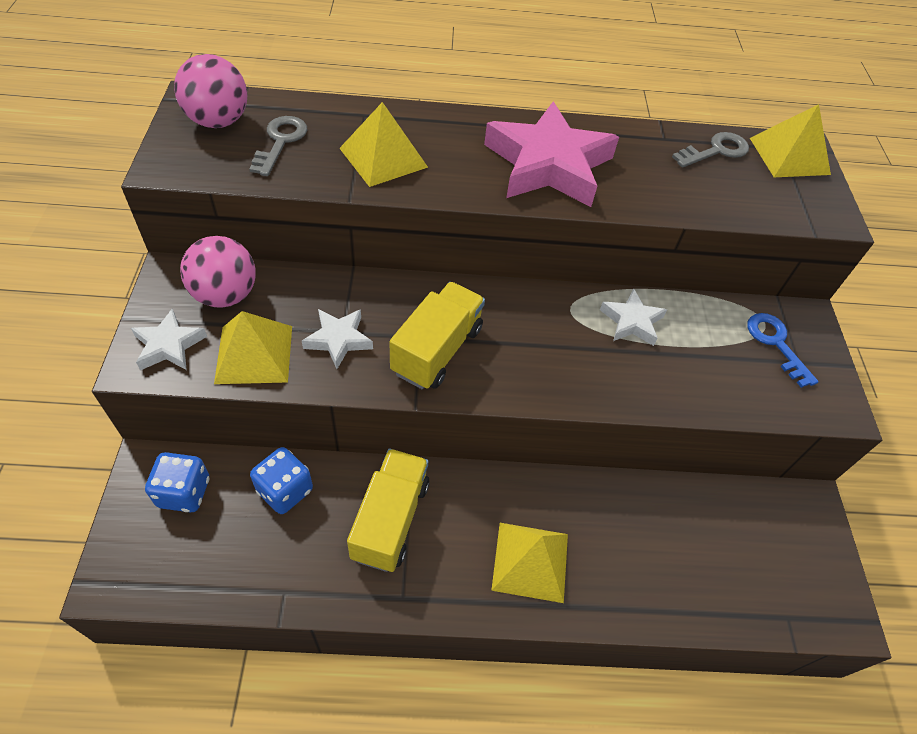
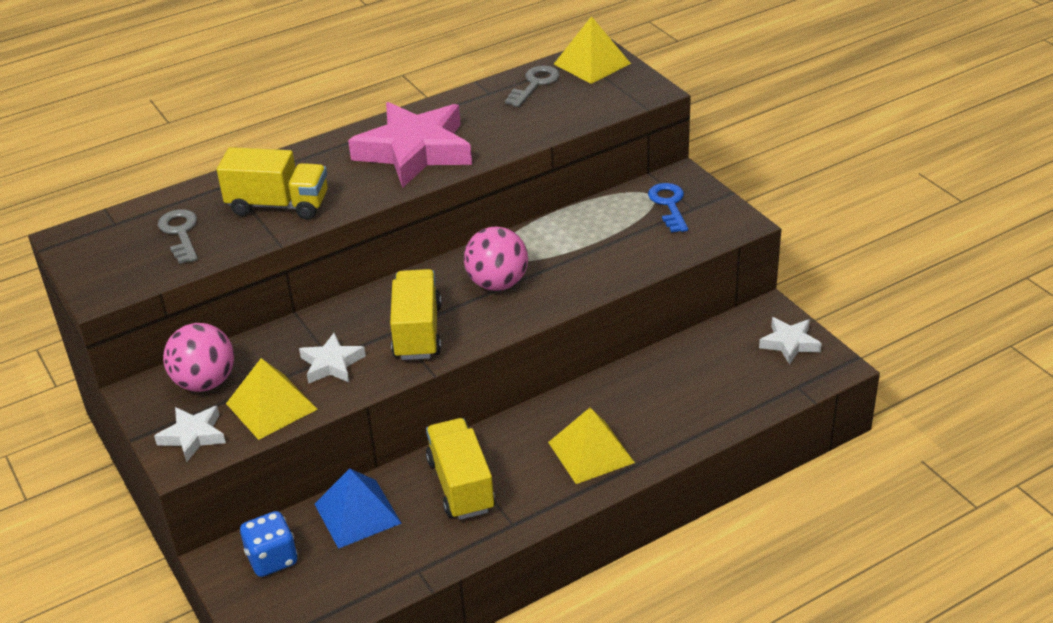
camera: 25 degrees left, 15 degrees down
pink ball [174,54,247,128] -> pink ball moved to [464,226,528,291]
blue dice [250,447,313,514] -> blue pyramid [315,469,402,549]
yellow pyramid [339,102,428,187] -> yellow truck [217,147,328,220]
white star [600,289,667,346] -> white star moved to [759,317,822,365]
blue key [747,313,819,388] -> blue key turned 45 degrees clockwise [648,183,688,233]

